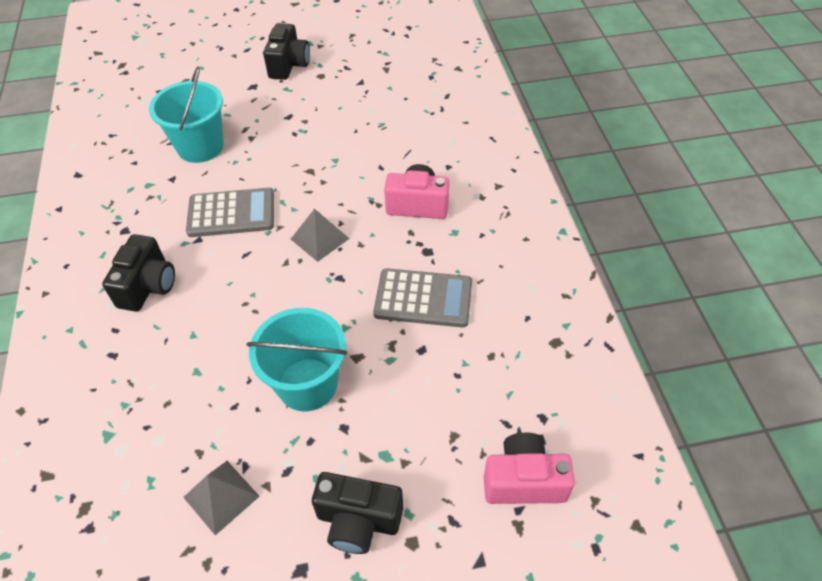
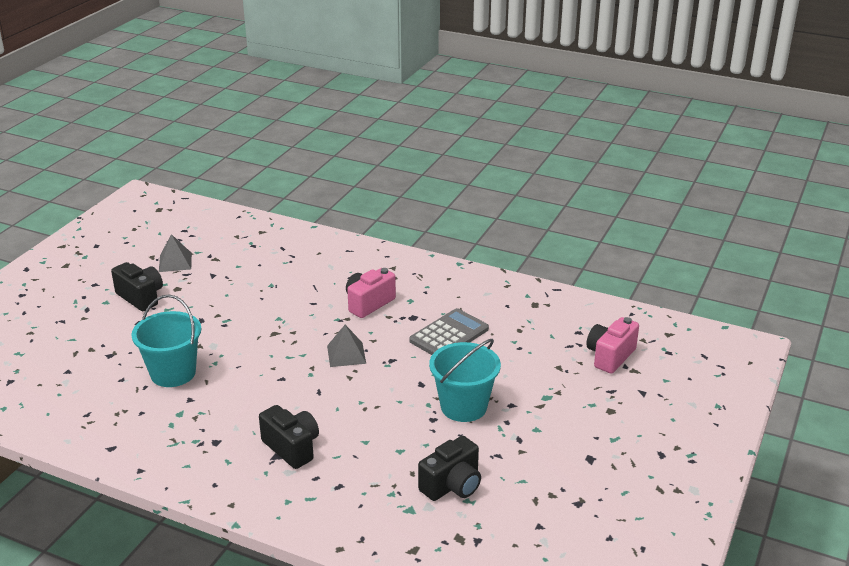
camera: 55 degrees left, 20 degrees down
grey pyramid [183,461,260,535] -> grey pyramid moved to [159,234,192,272]
grey calculator [186,188,274,237] -> none
black camera [312,472,403,554] -> black camera moved to [418,436,481,501]

